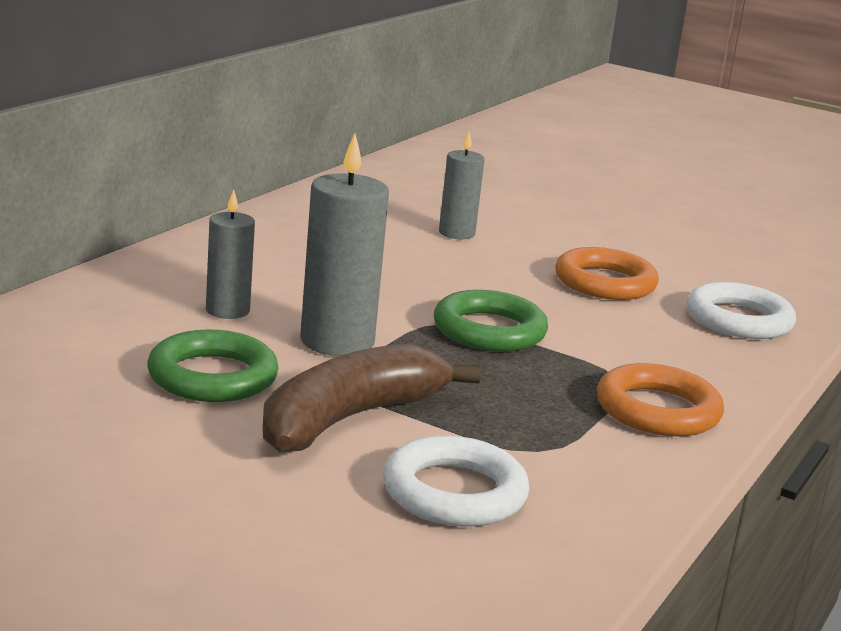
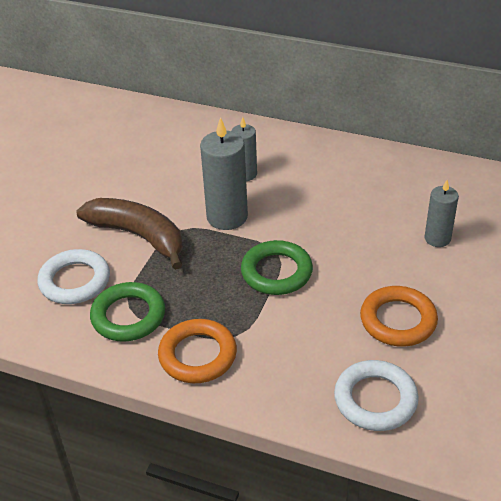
camera: 85 degrees right, 20 degrees up
green ring [147,329,279,402] -> green ring moved to [90,282,165,342]

